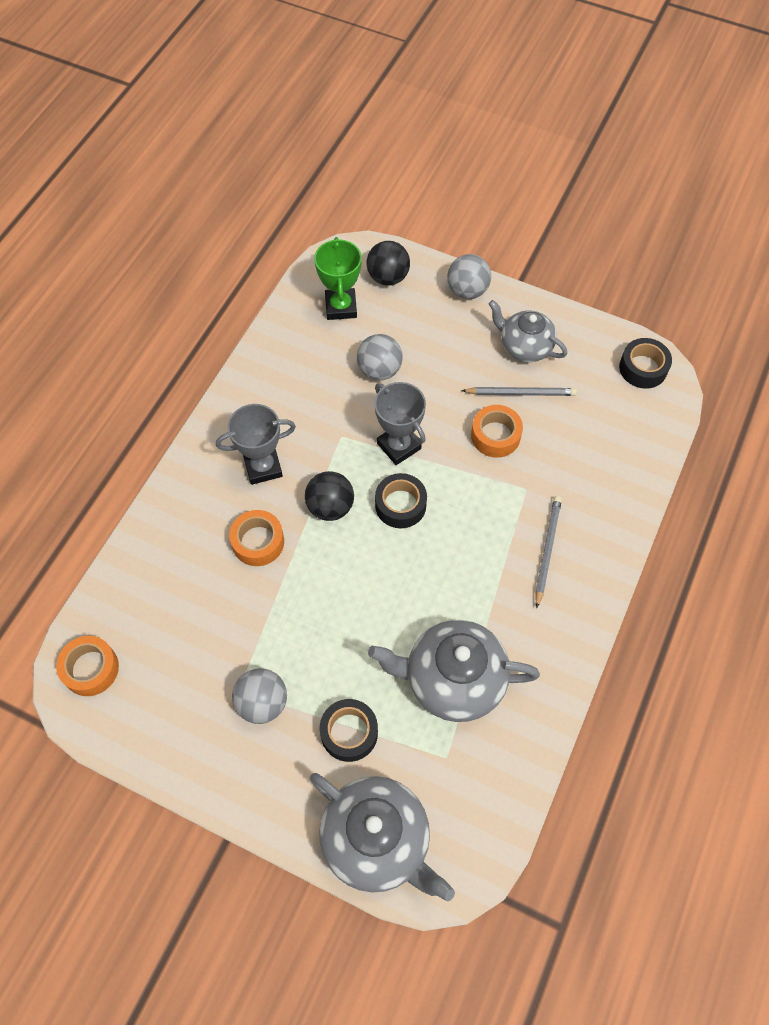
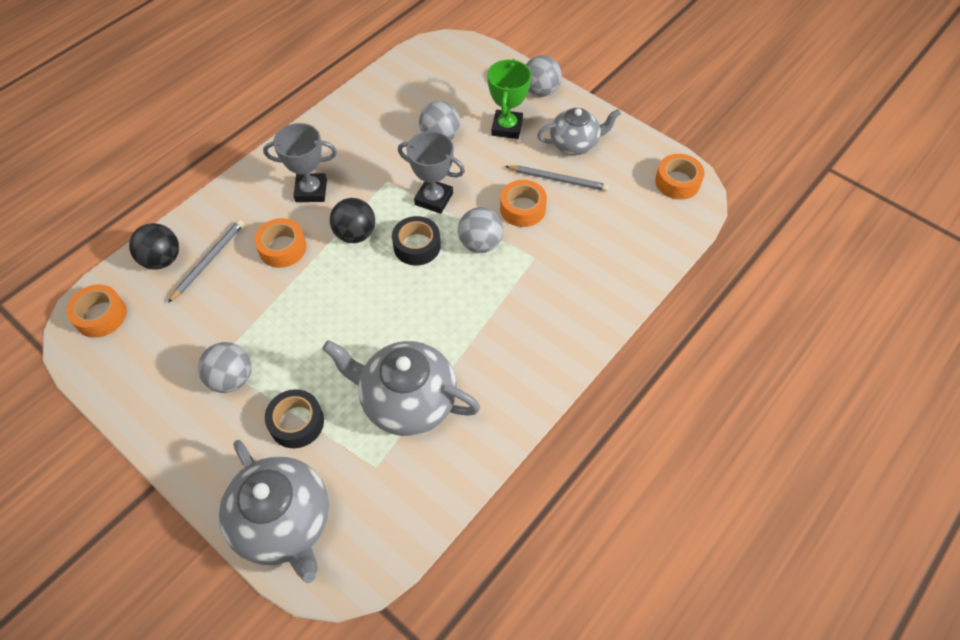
camera: 15 degrees right, 5 degrees down
green trophy [314,237,362,320] -> green trophy moved to [487,59,531,139]
black ball [367,241,410,286] -> black ball moved to [129,223,179,270]
grey trophy [374,382,426,465] -> grey trophy turned 45 degrees counterclockwise [398,131,465,214]
grey teapot [489,300,567,362] -> grey teapot turned 120 degrees clockwise [537,108,621,155]
grey pencil [535,496,562,609] -> grey pencil moved to [168,220,244,303]
black tape [619,338,672,389] -> orange tape [655,154,704,200]
none -> grey ball [458,207,503,253]

